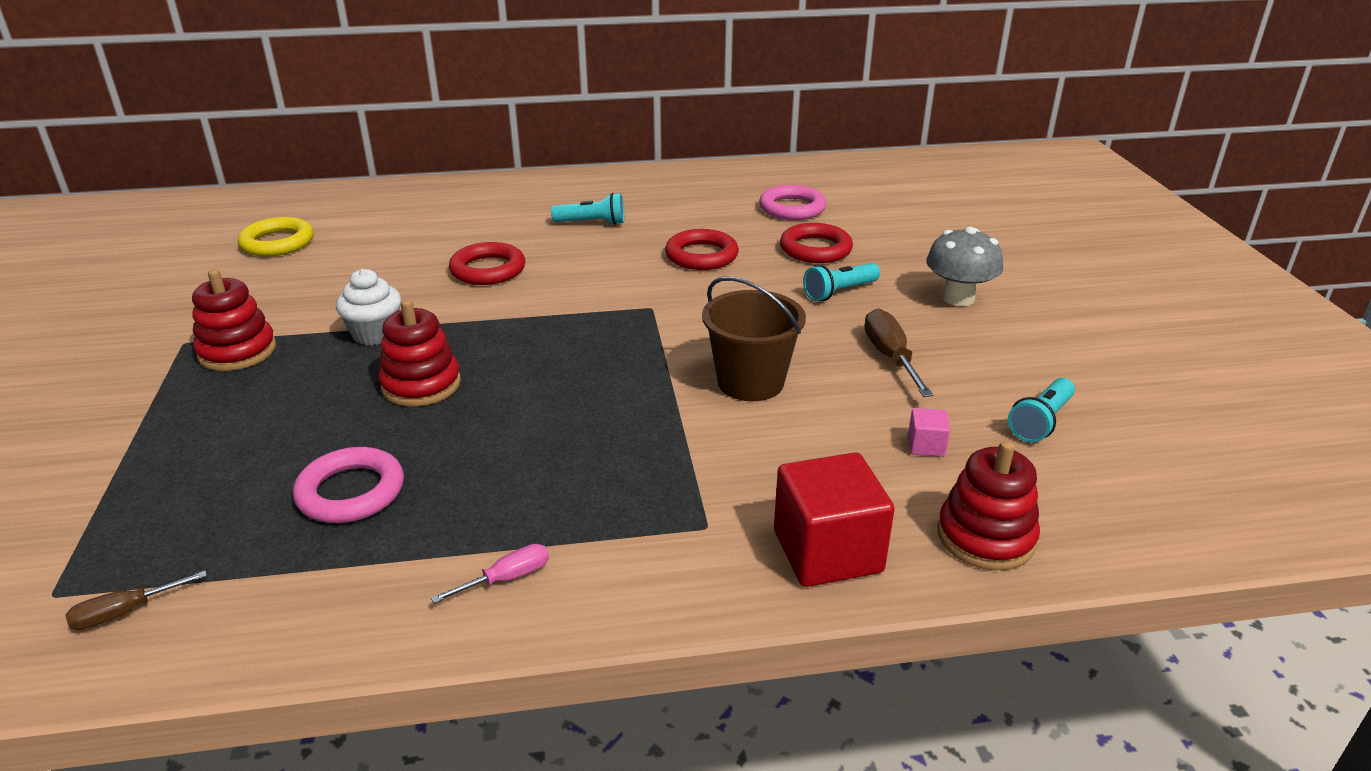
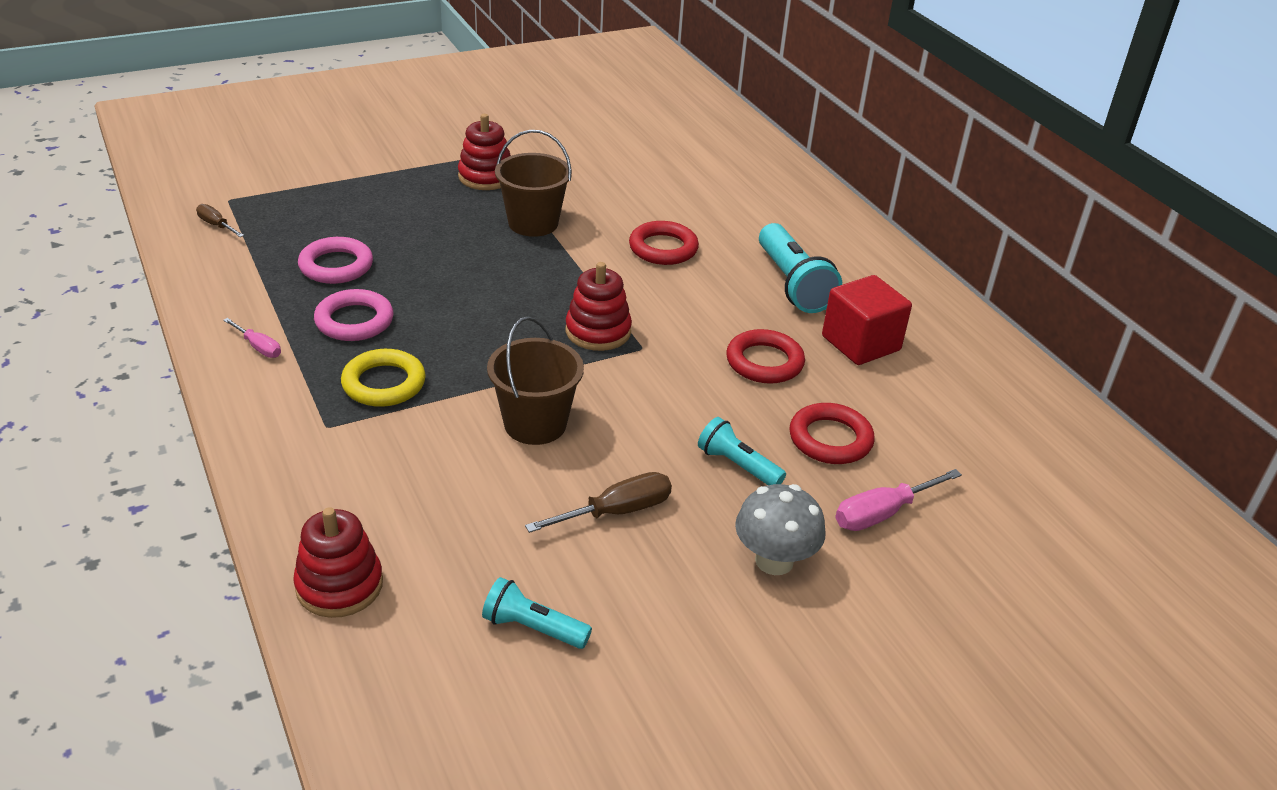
camera: 70 degrees right, 5 degrees up
yellow ring [238,217,314,257] -> yellow ring moved to [341,349,426,407]
white cupcake [336,269,401,345] -> brown bucket [495,130,572,237]
red stacking toy [379,299,461,407] -> red stacking toy moved to [566,262,632,351]
turquoise flashlight [551,193,624,225] -> turquoise flashlight [759,223,842,313], size x1.68
pink ring [759,185,826,220] -> pink ring moved to [314,289,394,341]
red cube [774,452,895,587] -> red cube moved to [822,275,912,365]
pink cube [908,408,950,457] -> none
none -> pink screwdriver [835,469,962,531]

